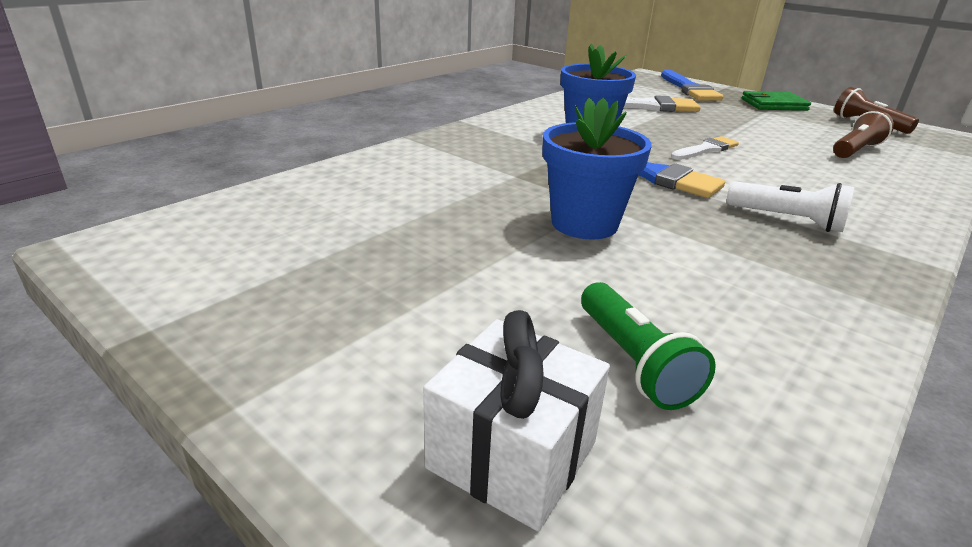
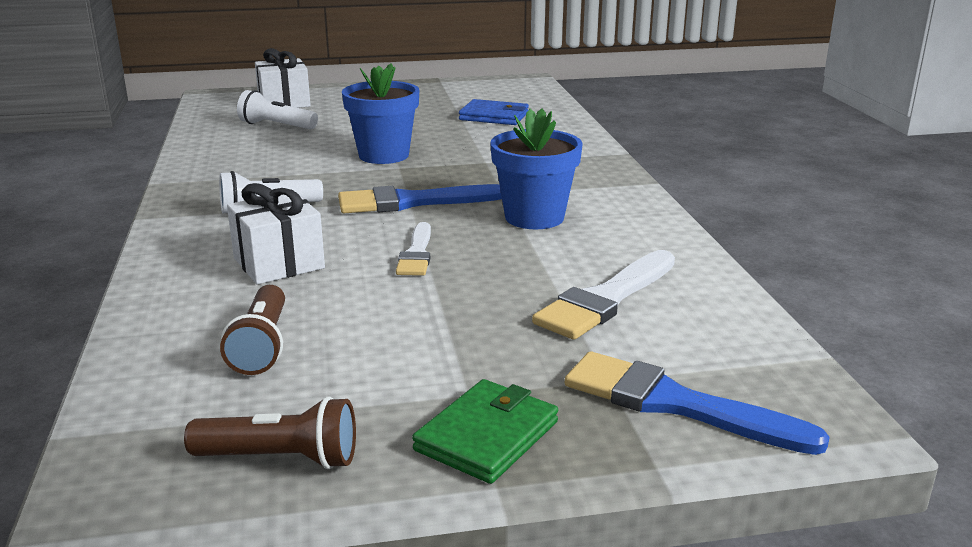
camera: 130 degrees right, 5 degrees down
green flashlight [581,282,716,410] -> white flashlight [237,90,318,129]
none -> white gift [227,183,325,285]
none -> blue wallet [459,99,529,125]

